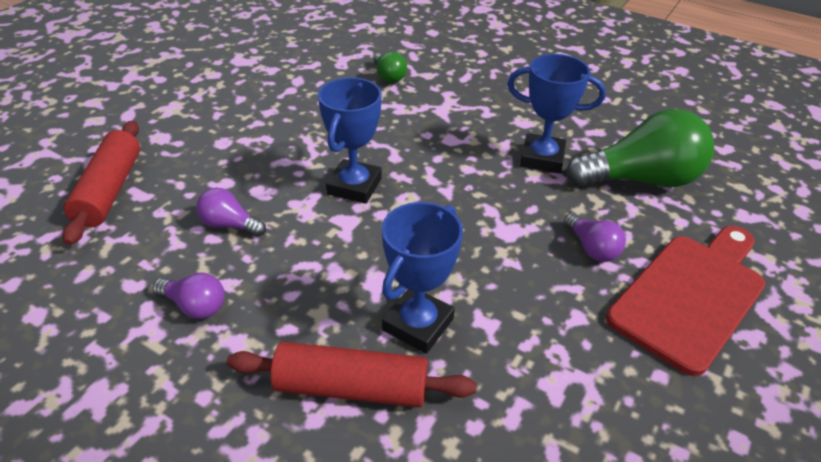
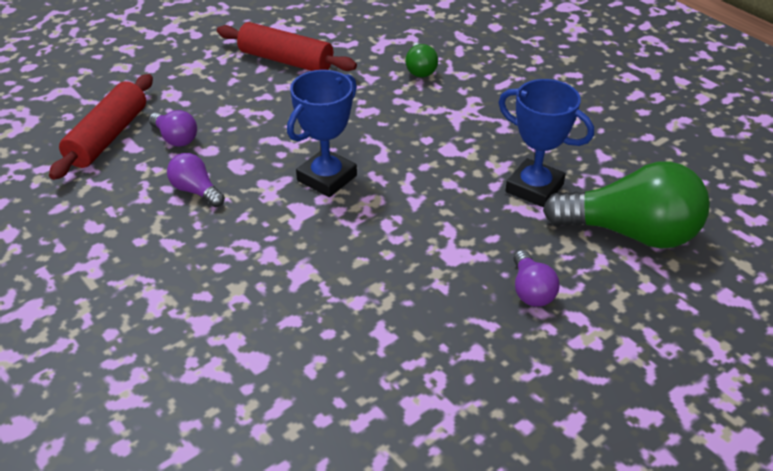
camera: 20 degrees right, 0 degrees up
purple light bulb [153,273,225,319] -> purple light bulb moved to [149,110,197,147]
red rolling pin [227,342,477,408] -> red rolling pin moved to [217,22,357,71]
blue trophy [382,202,463,354] -> none
red cutting board [606,226,766,376] -> none

